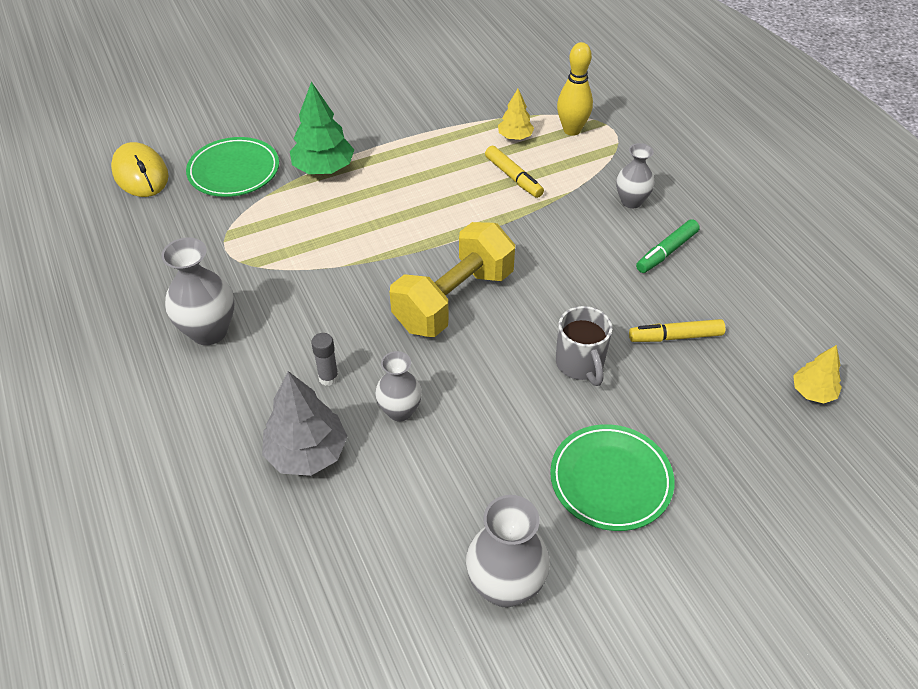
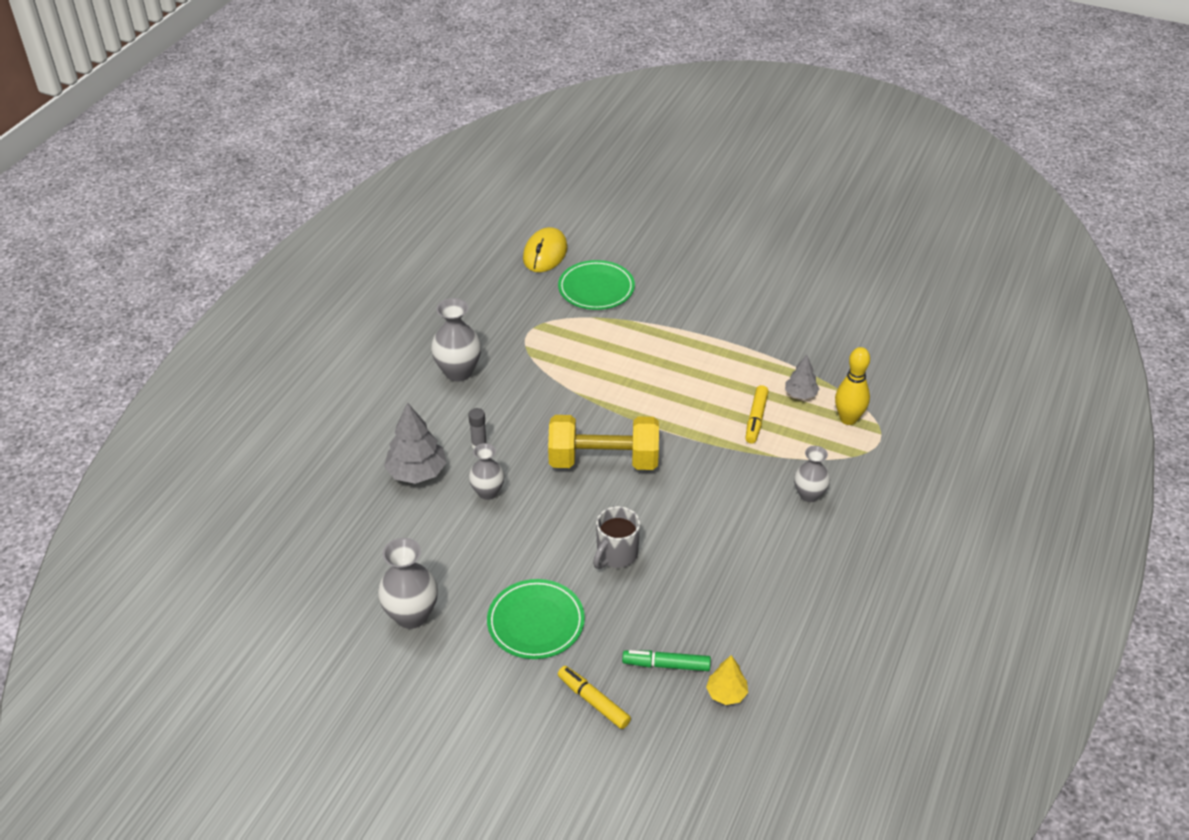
camera: 50 degrees right, 5 degrees down
green tree [290,81,354,174] -> none
yellow tree [498,89,534,140] -> grey tree [785,355,819,399]
yellow marker [629,319,725,342] -> yellow marker moved to [558,666,631,729]
green marker [636,219,700,273] -> green marker moved to [622,650,711,671]

